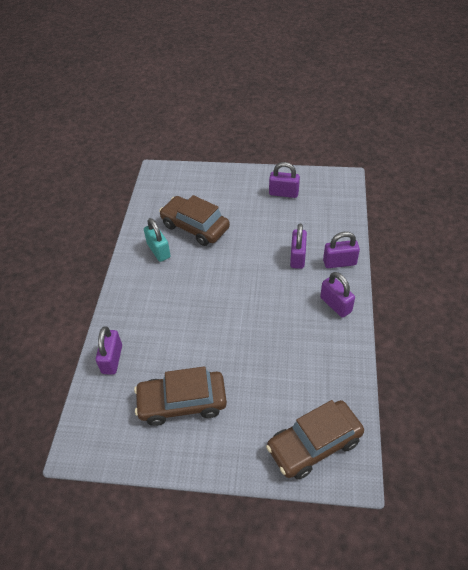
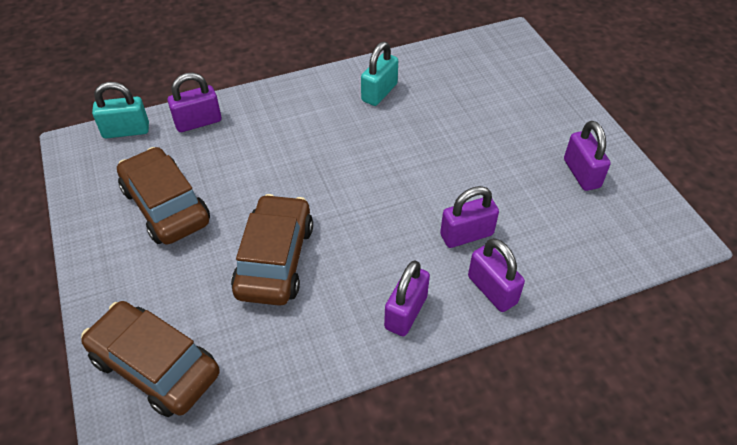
camera: 60 degrees right, 0 degrees up
brown car [159,195,230,246] -> brown car moved to [231,194,313,306]
none -> turquoise padlock [92,82,149,138]

